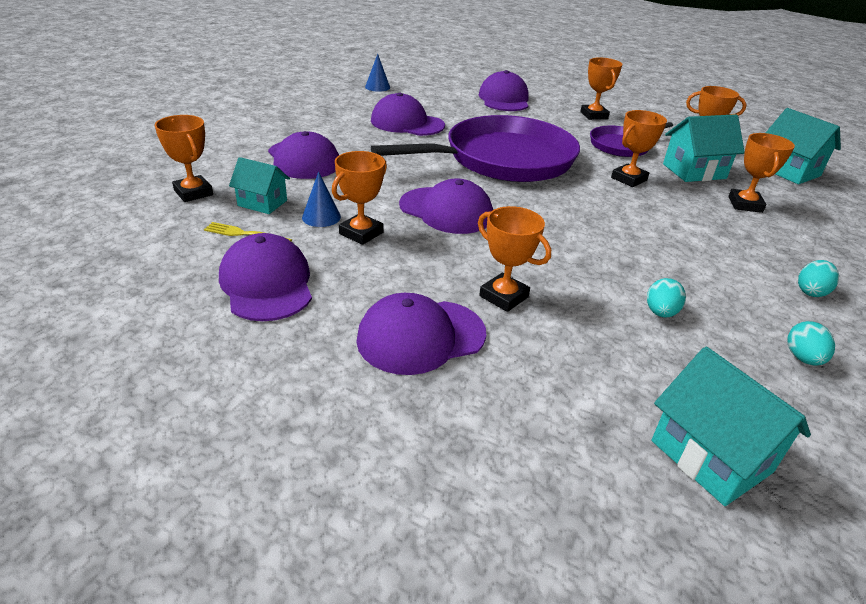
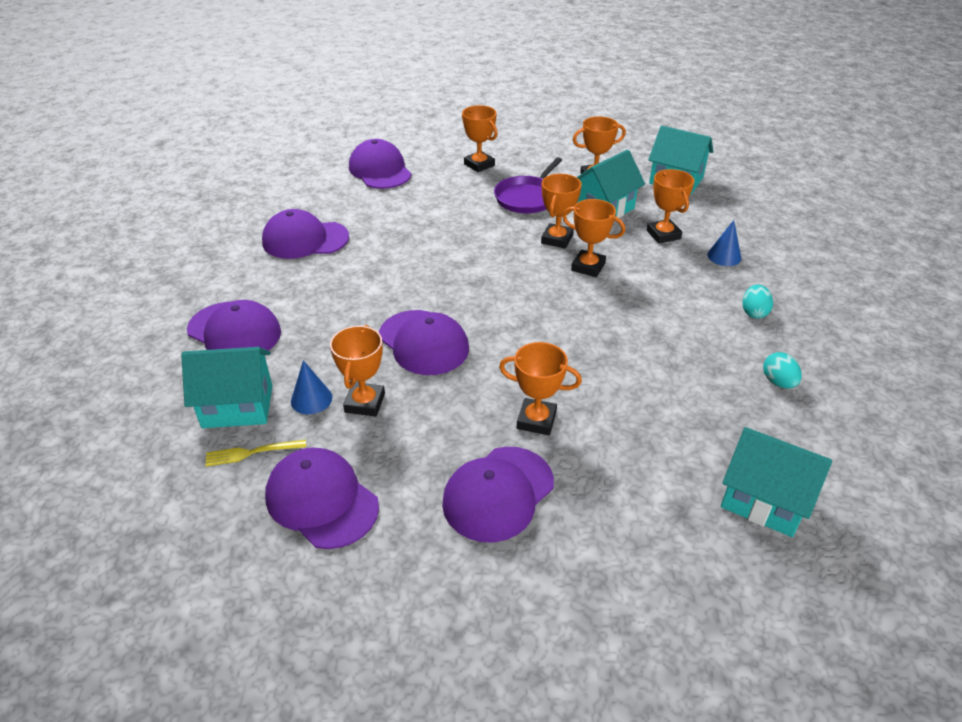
camera: 25 degrees left, 5 degrees up
orange trophy [155,115,213,202] -> orange trophy moved to [562,199,625,277]
turquoise house [229,157,290,214] -> turquoise house [181,347,272,428], size x1.52
blue cone [365,54,390,92] -> blue cone moved to [707,220,741,266]
purple pan [371,115,580,182] -> none
purple cap [399,178,493,234] -> purple cap turned 45 degrees clockwise [379,310,469,375]
turquoise egg [647,278,686,318] -> none

